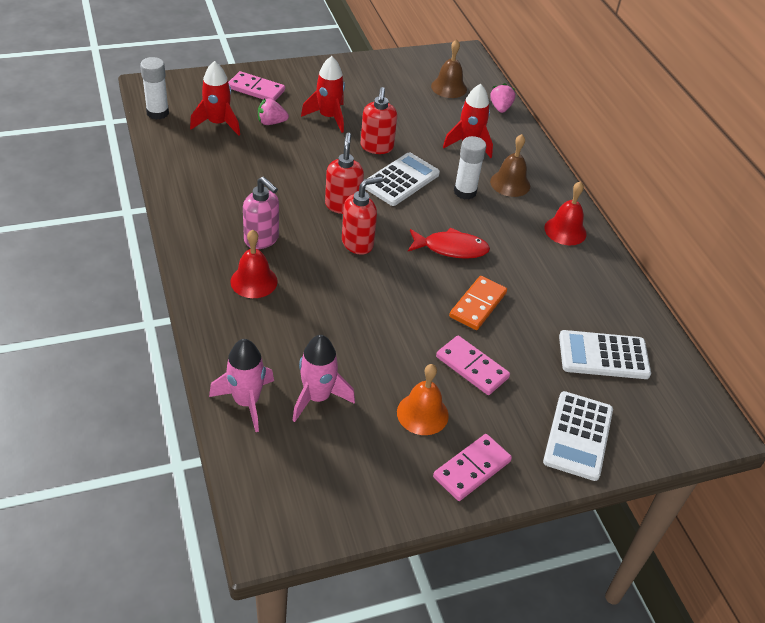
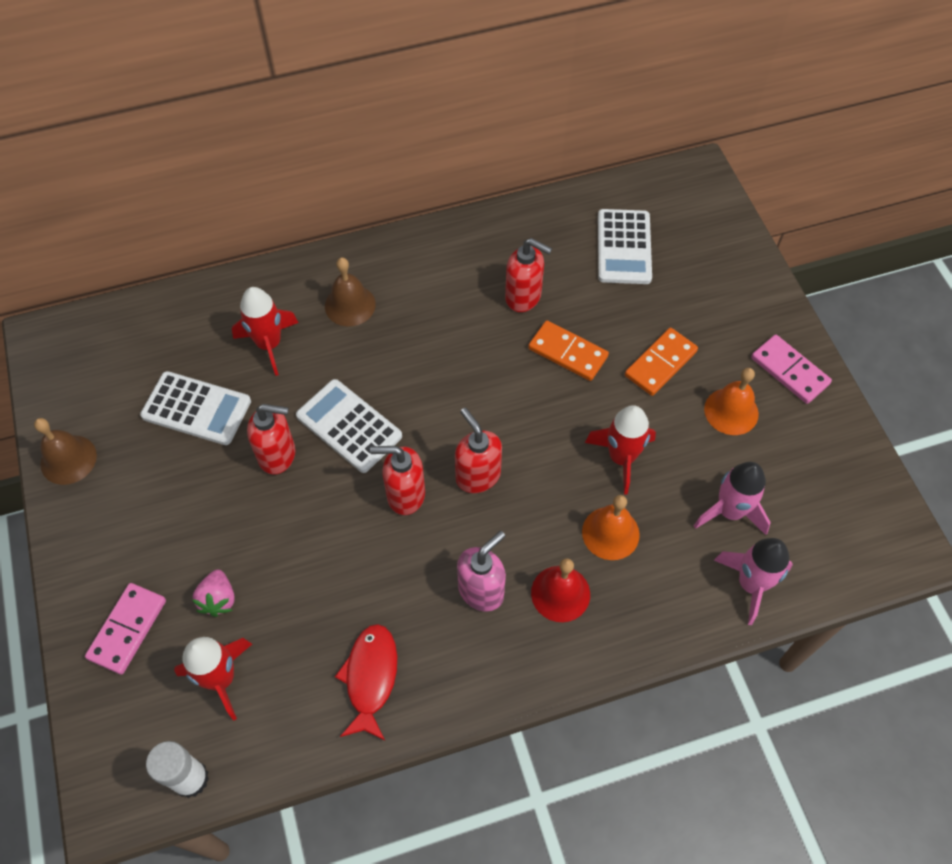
camera: 85 degrees left, 15 degrees up
red rocket [301,56,345,133] -> red rocket moved to [585,405,656,495]
red fish [408,227,490,259] -> red fish moved to [335,624,397,741]
brown bell [431,39,467,98] -> brown bell moved to [34,418,97,485]
pink domino [436,336,510,395] -> orange domino [625,328,698,396]
white glue stick [454,136,486,200] -> none
pink strawberry [490,83,515,113] -> none
white calculator [543,391,613,481] -> white calculator moved to [140,371,251,445]
red bell [544,181,587,245] -> none
none -> red soap dispenser [505,238,552,312]
none -> orange bell [582,495,640,560]

